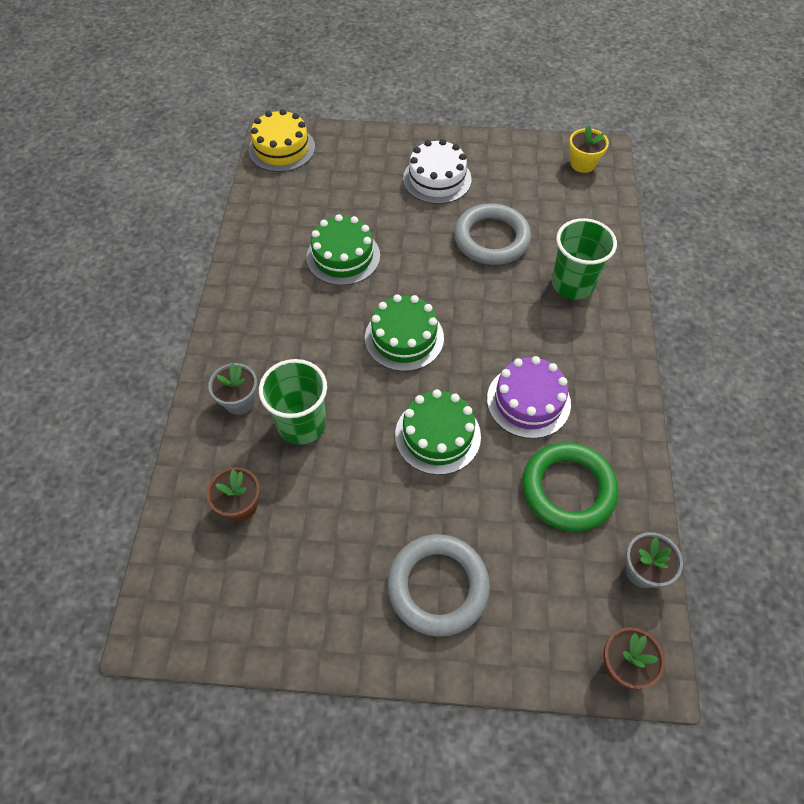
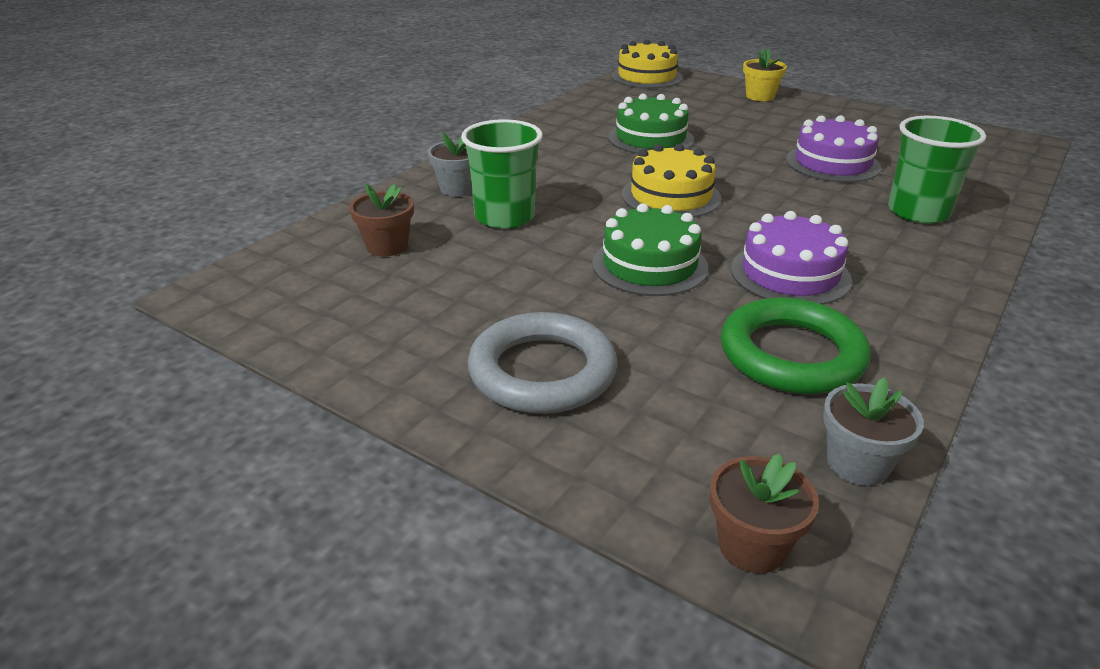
camera: 30 degrees right, 25 degrees down
green cake [365,294,444,371] -> yellow cake [622,144,721,218]
white cake [403,139,472,204] -> none
grey ring [454,203,531,265] -> purple cake [786,115,881,183]
yellow flower pot [569,125,609,173] -> yellow flower pot moved to [743,49,787,101]

